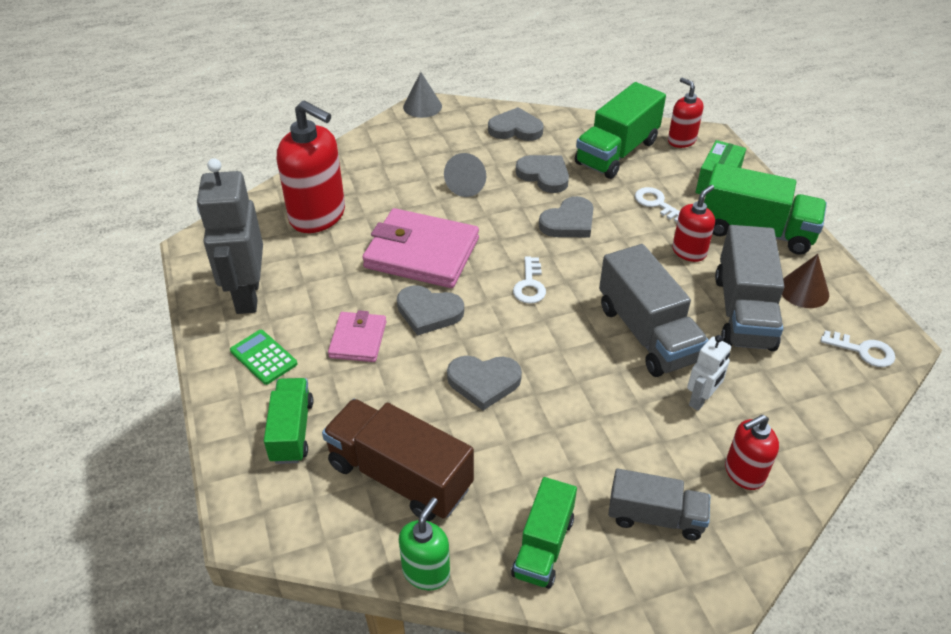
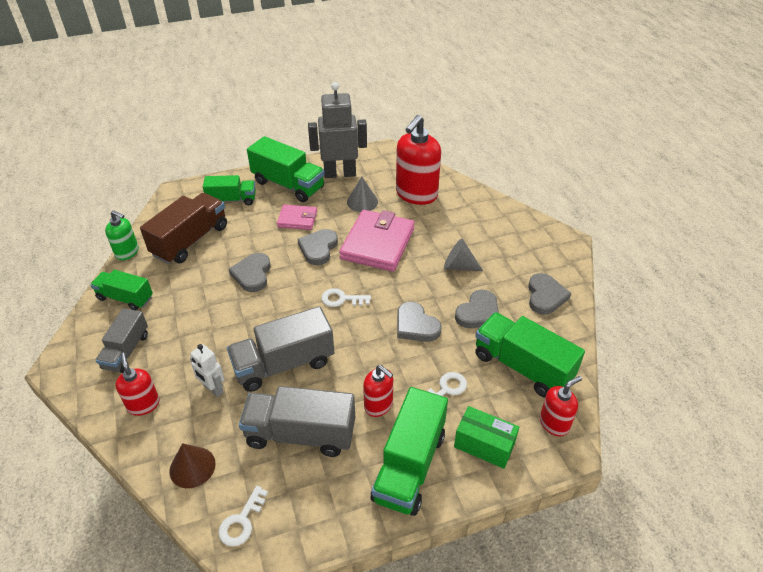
camera: 90 degrees right, 0 degrees up
green calculator [230,330,297,385] -> green truck [247,136,325,202]
grey cone [403,72,442,118] -> grey cone moved to [347,177,378,212]
brown cone [782,254,829,308] -> brown cone moved to [169,443,216,488]

